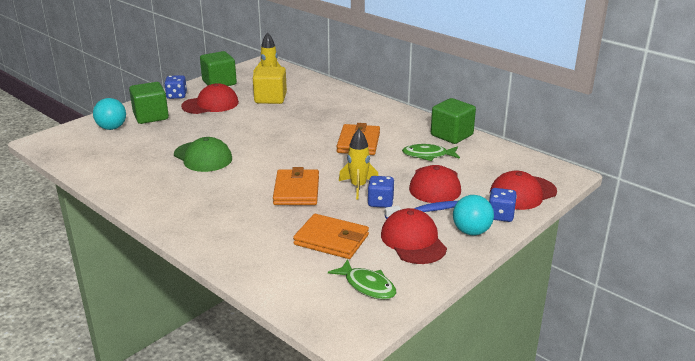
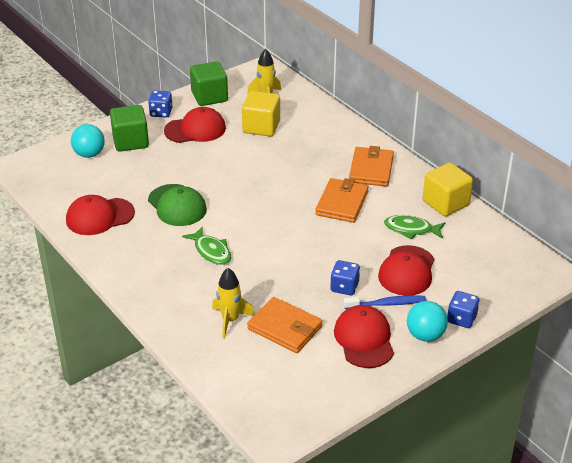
camera: 10 degrees right, 10 degrees up
orange wallet [273,167,319,205] -> orange wallet moved to [349,146,394,187]
green fish [328,259,396,300] -> green fish moved to [182,227,231,265]
yellow rocket [339,129,379,199] -> yellow rocket moved to [212,268,255,339]
green cube [431,98,476,144] -> yellow cube [423,163,473,217]
red cap [490,170,557,210] -> red cap moved to [66,195,135,235]

